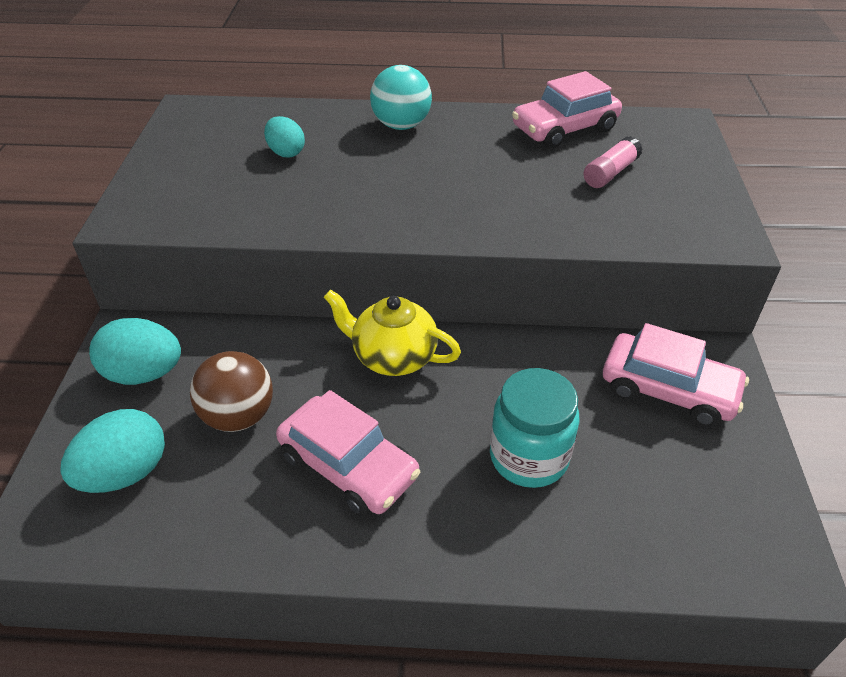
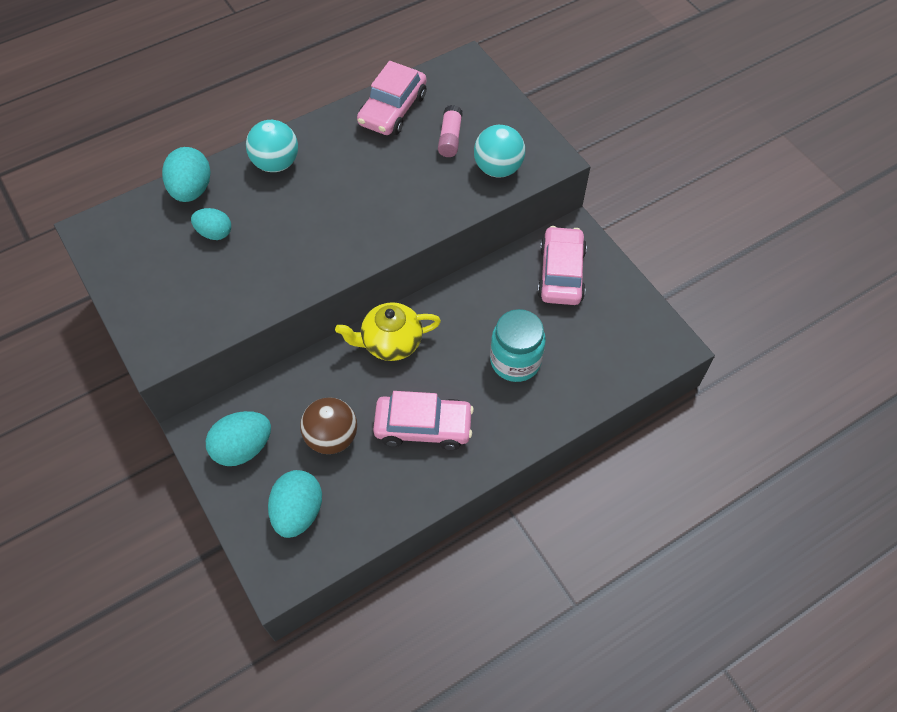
camera: 35 degrees left, 15 degrees up
pink car [603,323,749,427] -> pink car turned 75 degrees counterclockwise [537,226,587,305]
none -> turquoise egg [162,147,211,202]
none -> turquoise ball [474,125,525,178]

